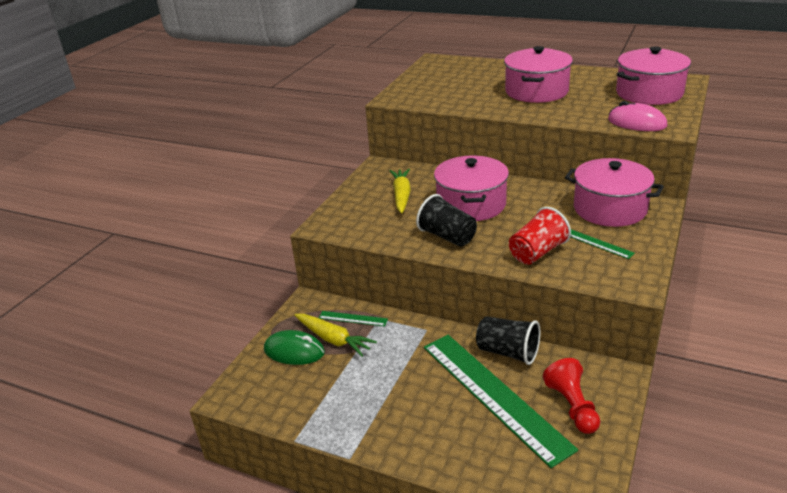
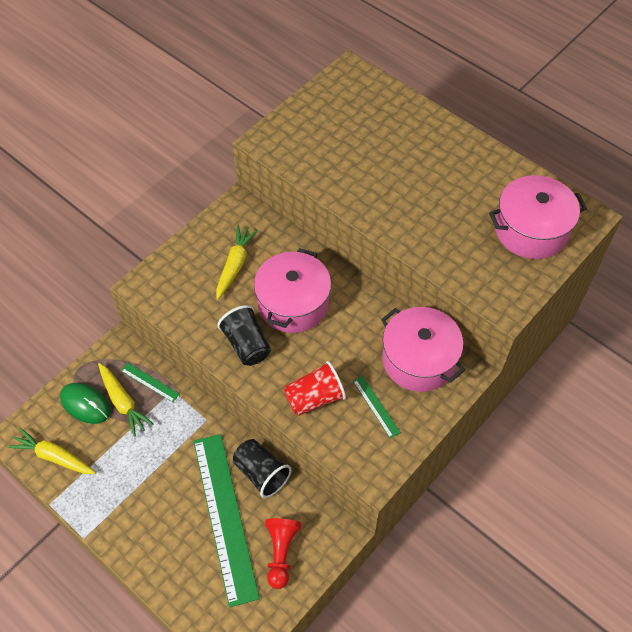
camera: 15 degrees right, 25 degrees up
pink pot [504,46,573,103] -> none
pink mouse [608,101,667,131] -> none
none -> yellow carrot [7,428,96,474]

